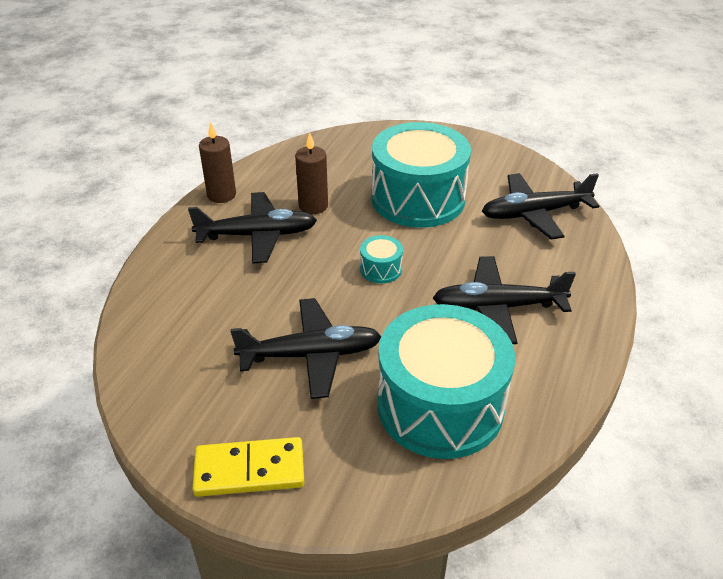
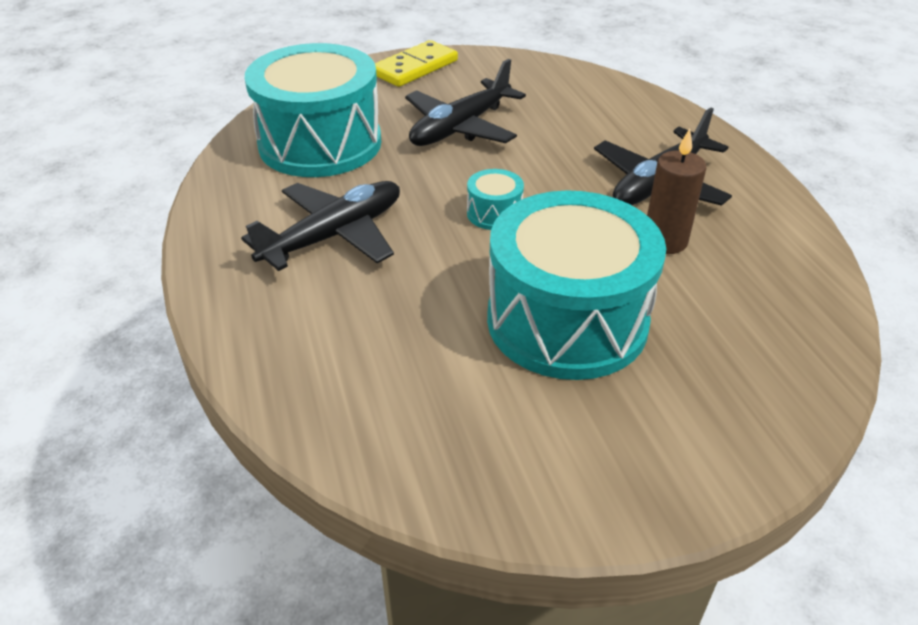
camera: 140 degrees right, 0 degrees up
brown candle [199,122,236,203] -> none
black plane [482,173,599,240] -> none

